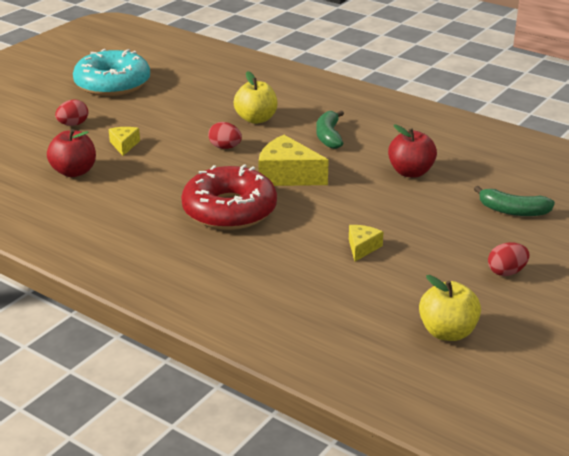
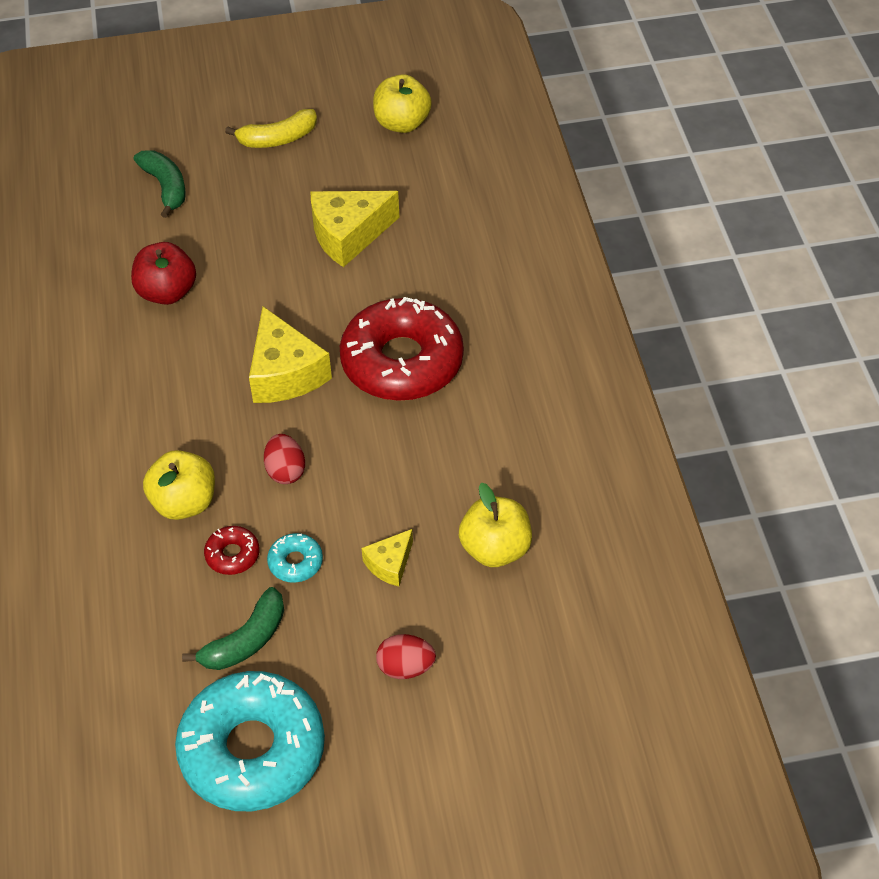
camera: 135 degrees left, 20 degrees up
red apple [47,129,96,177] -> yellow apple [459,483,532,567]
green banana [316,110,344,149] -> green banana moved to [182,587,284,670]
yellow cheese [349,225,383,261] -> yellow cheese [310,191,400,267], size x1.87
red egg [488,242,530,276] -> yellow banana [225,109,317,148]
none -> red donut [204,526,259,575]
none -> turquoise donut [267,533,323,583]

